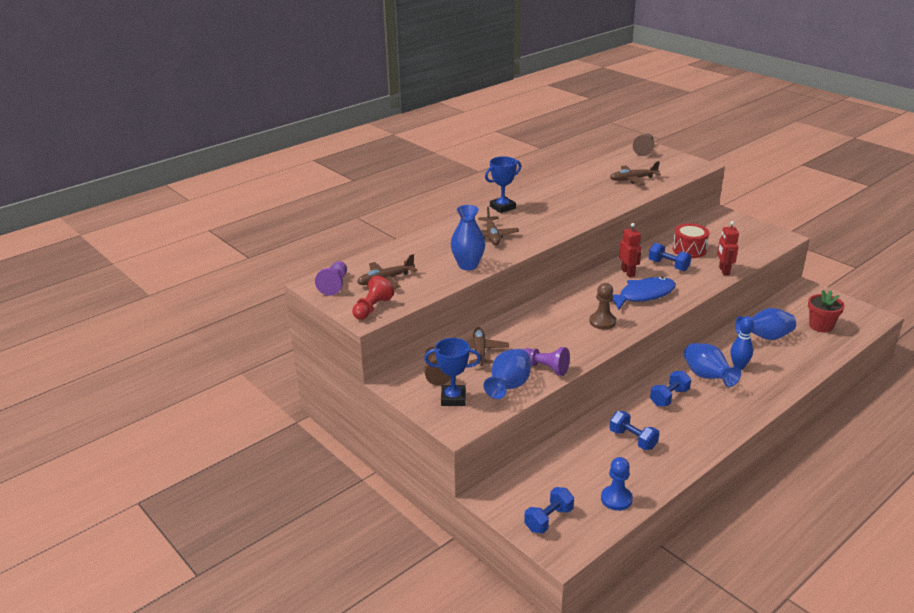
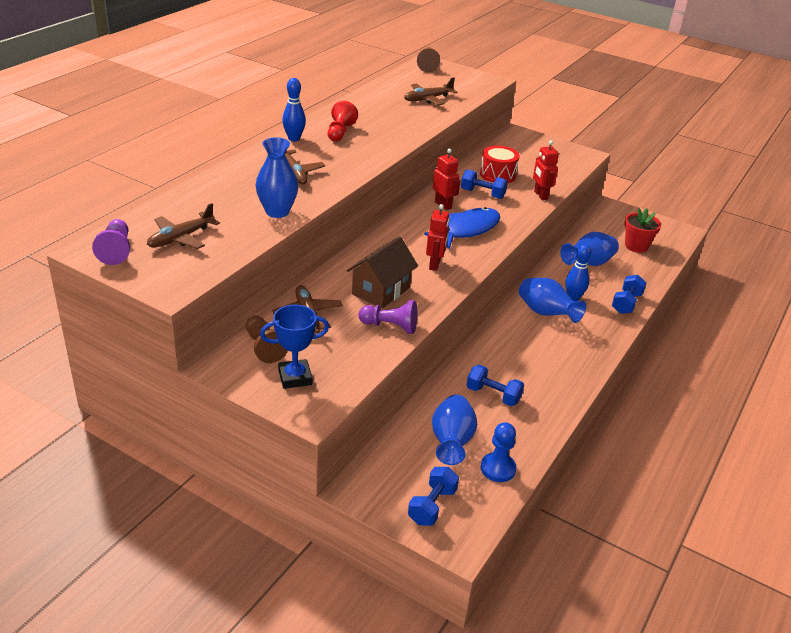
camera: 20 degrees left, 5 degrees up
red pawn [352,276,394,320] -> red pawn moved to [328,101,358,142]
blue vase [484,349,531,399] -> blue vase moved to [432,395,477,465]
blue trophy [485,156,521,213] -> blue bowling pin [282,78,306,141]
brown pawn [589,283,616,329] -> red robot [426,204,450,271]
blue dumbbell [650,371,691,407] -> blue dumbbell moved to [612,275,646,314]
none -> brown house [347,236,418,309]

